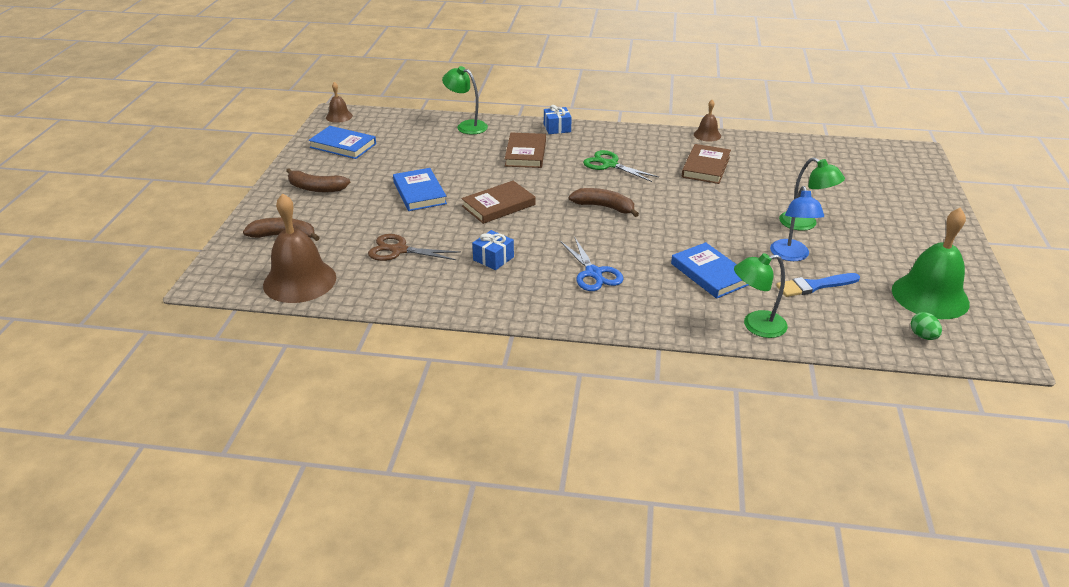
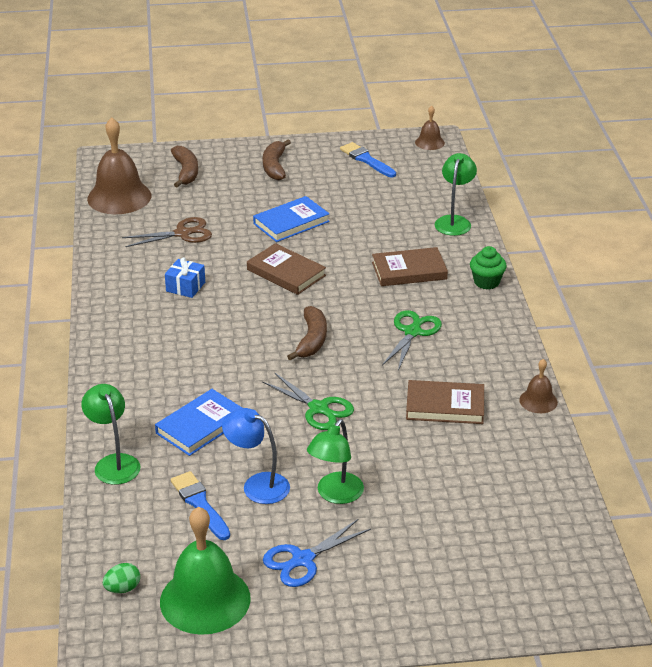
camera: 75 degrees right, 0 degrees up
blue book [308,126,376,159] -> blue brush [340,142,396,177]
brown scissors [368,234,461,261] -> brown scissors turned 75 degrees clockwise [122,217,212,247]
blue gift [544,105,572,134] -> green cupcake [470,246,507,290]
blue scissors [560,238,624,291] -> blue scissors moved to [263,519,371,587]
blue lamp [770,186,824,261] -> blue lamp turned 45 degrees clockwise [222,408,290,504]
none -> green scissors [262,372,354,430]

